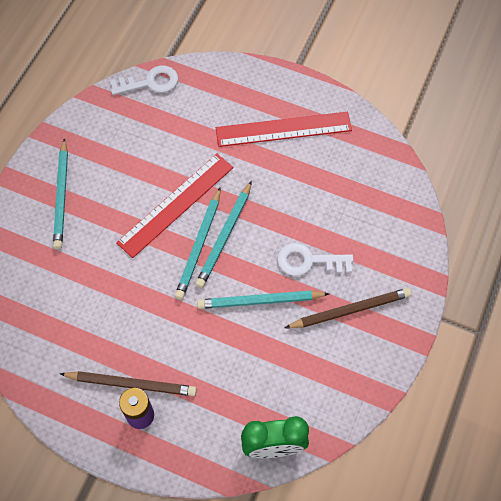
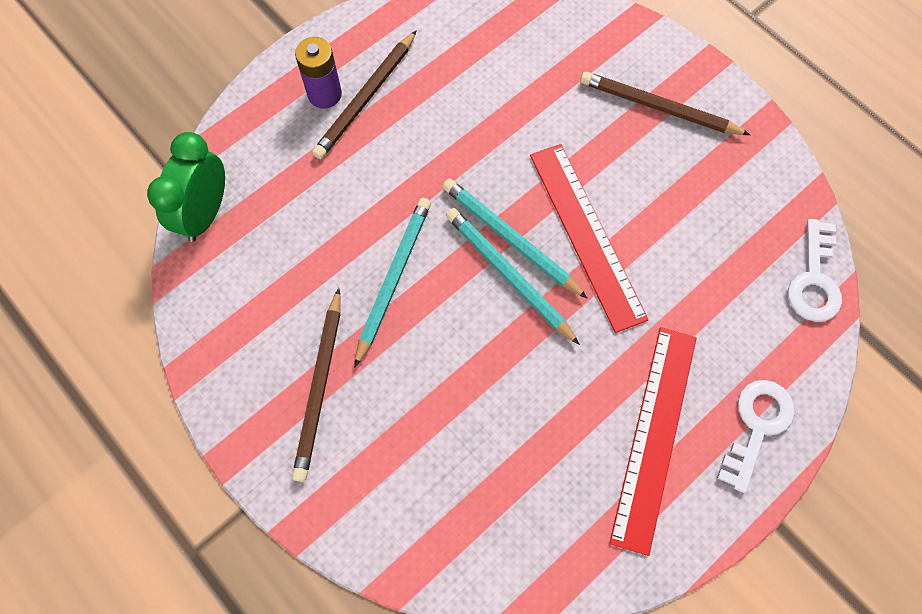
camera: 115 degrees right, 5 degrees up
turquoise pencil [53,138,68,249] -> brown pencil [580,71,750,135]
white key [277,243,353,276] -> white key moved to [717,380,795,493]

